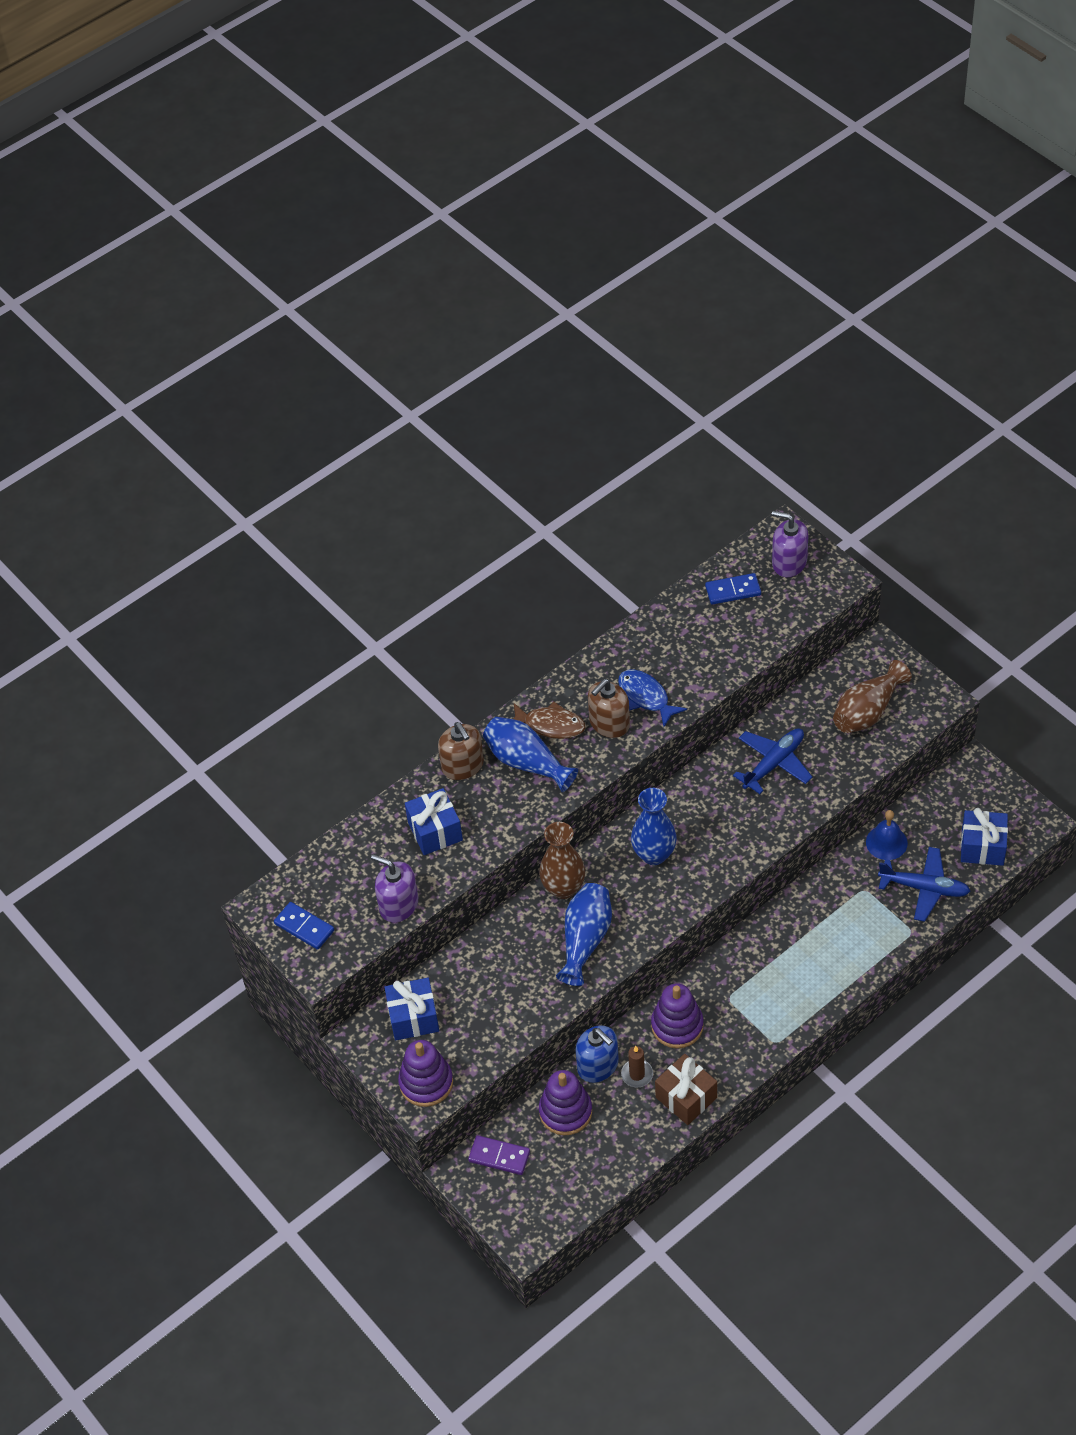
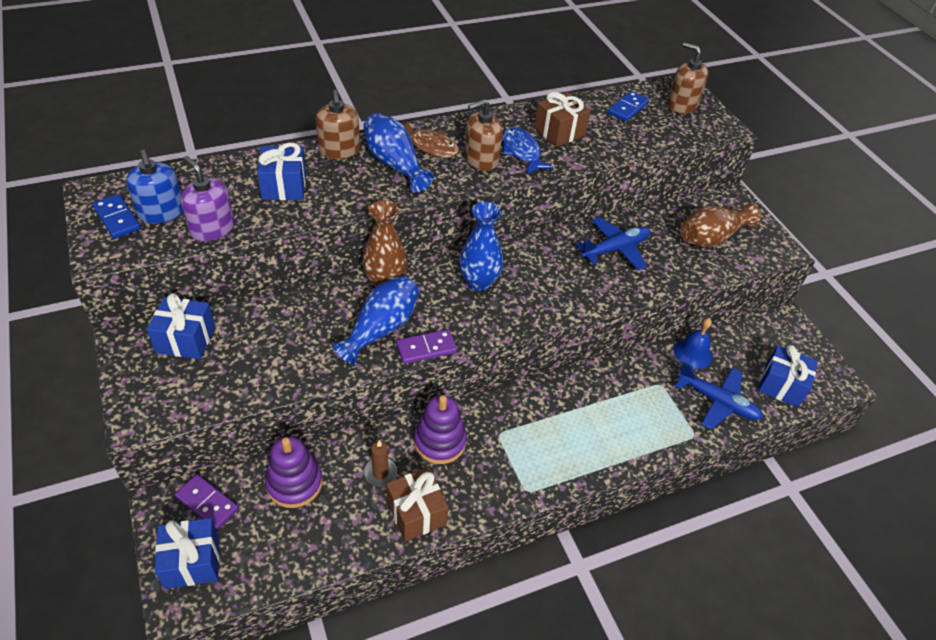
camera: 10 degrees right, 5 degrees down
purple stacking toy [398,1040,453,1107] -> none
blue soap dispenser [575,1025,619,1083] -> blue soap dispenser moved to [126,150,183,223]
blue domino [705,573,761,605] -> blue domino turned 60 degrees counterclockwise [608,91,649,122]
purple soap dispenser [772,511,809,577] -> brown soap dispenser [667,42,708,114]
none -> blue gift [155,518,219,589]
none -> purple domino [396,329,457,364]
none -> brown gift [534,92,591,147]

